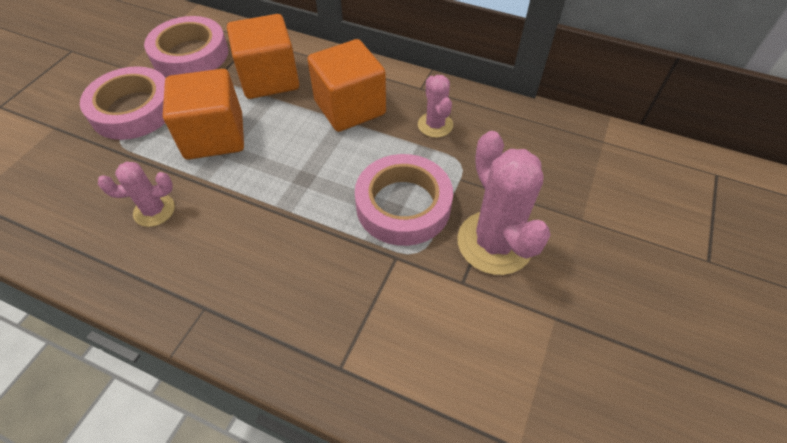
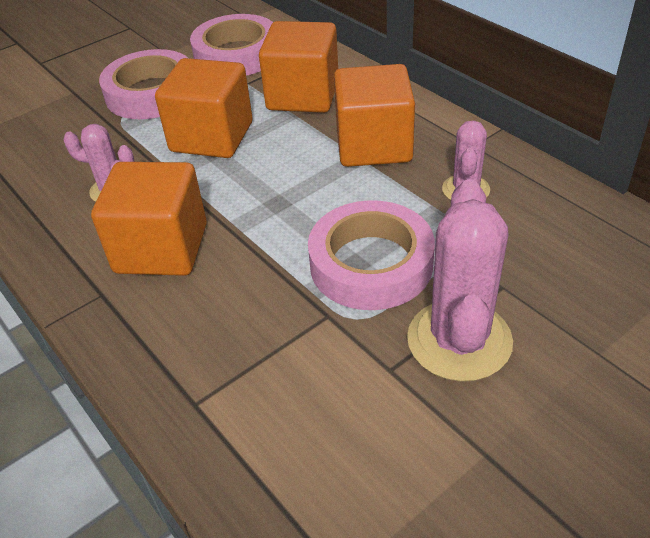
camera: 30 degrees right, 10 degrees down
none -> orange cube [91,162,207,276]

